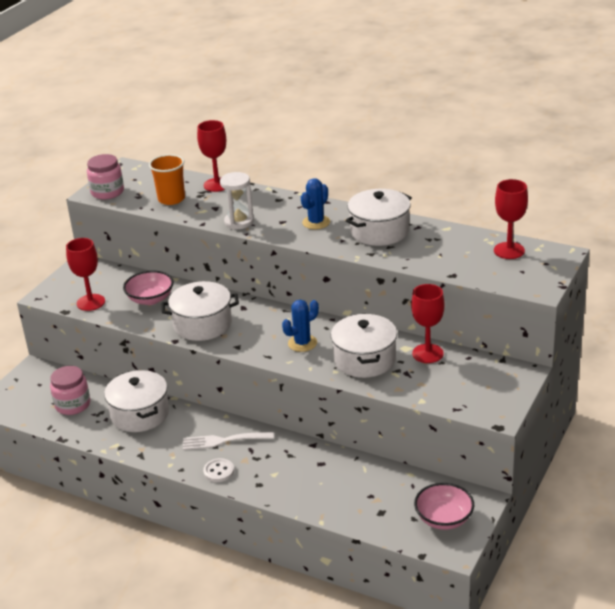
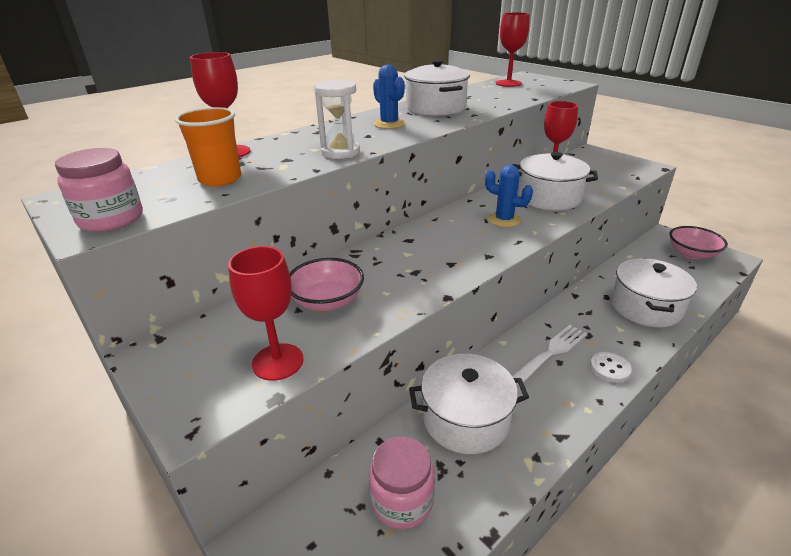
camera: 70 degrees left, 0 degrees up
white pot [161,281,239,341] -> white pot moved to [611,258,697,327]
white fork [183,432,274,450] -> white fork turned 150 degrees counterclockwise [512,325,587,386]
blue cactus [282,300,319,352] -> blue cactus turned 45 degrees counterclockwise [485,165,533,227]

